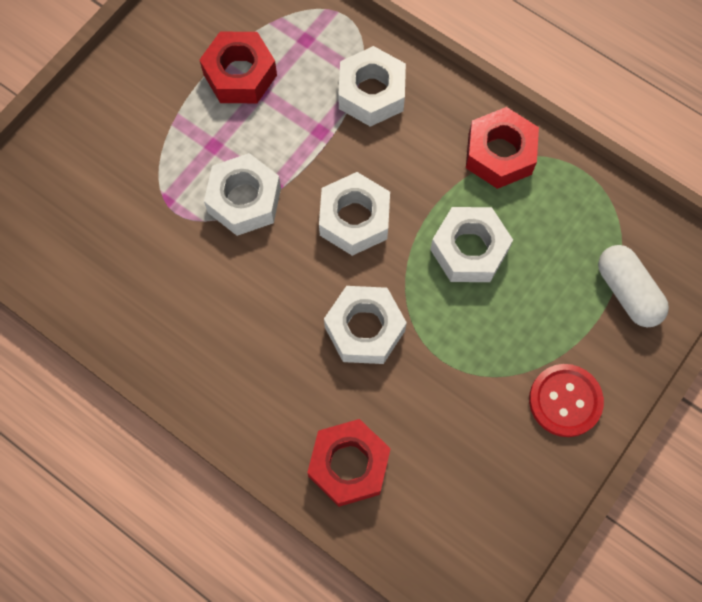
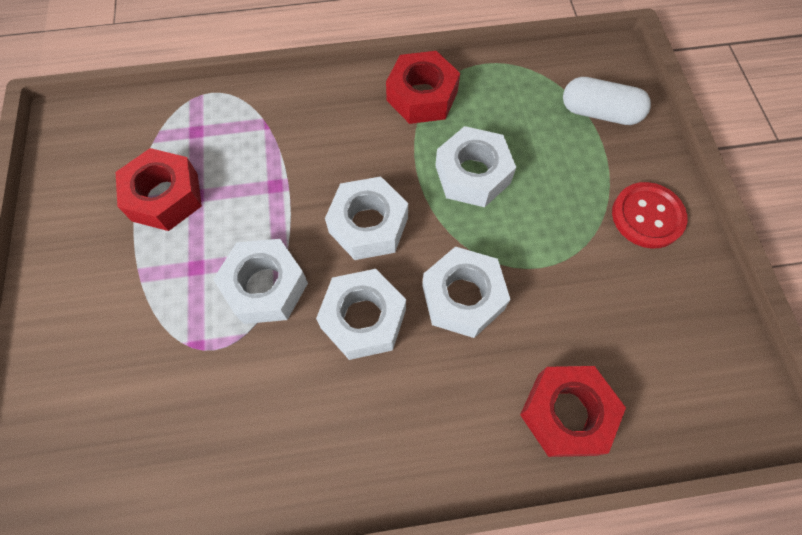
camera: 45 degrees left, 5 degrees down
white nut [338,46,406,127] -> white nut moved to [316,269,406,360]

